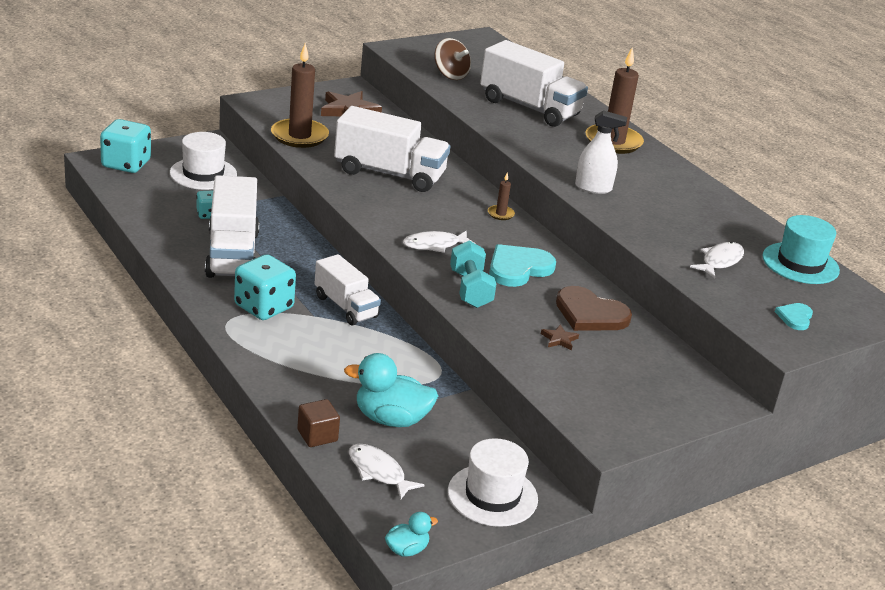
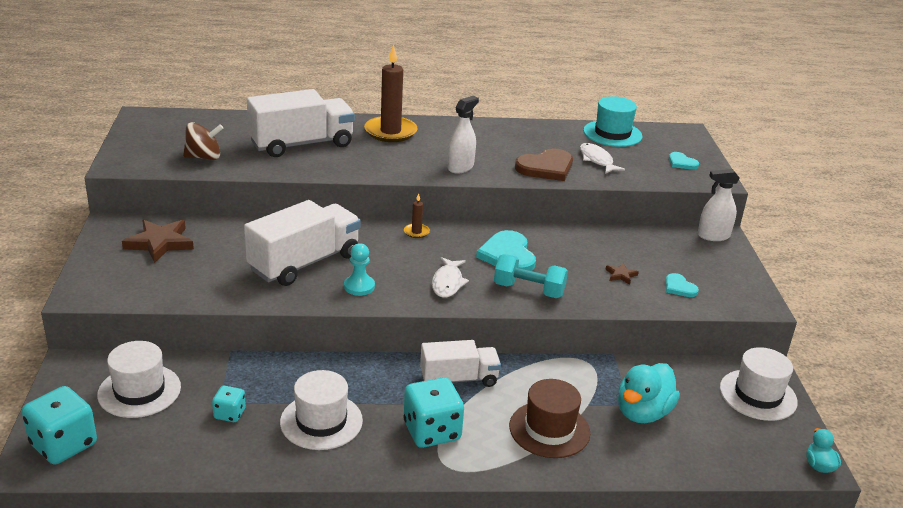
camera: 60 degrees left, 0 degrees up
white truck [205,175,259,278] -> white hat [280,370,363,450]
brown candle [271,43,329,148] -> none
brown cube [297,399,340,447] -> none
white fish [349,444,424,500] -> none
brown heart [556,286,632,331] -> brown heart moved to [515,148,573,181]
none -> turquoise pawn [344,243,375,296]
none -> brown hat [509,379,590,458]
none -> turquoise heart [666,273,699,297]
none -> white spray bottle [698,169,740,241]

